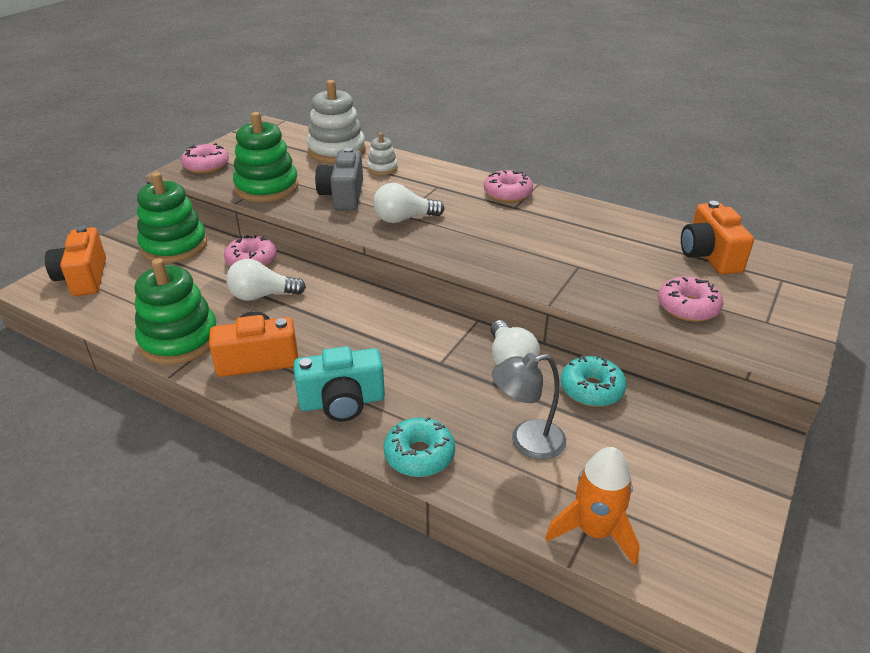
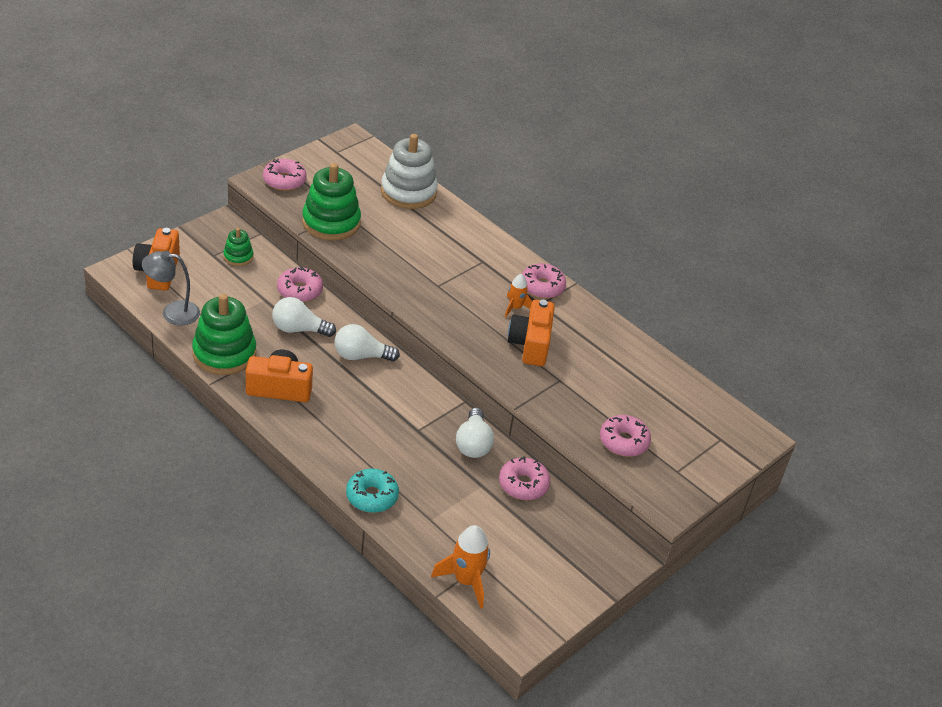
camera: 10 degrees right, 5 degrees up
green stacking toy [137,172,208,263] -> green stacking toy [223,228,253,266], size x0.51
turquoise camera [293,346,385,422] -> none
grey camera [315,148,363,210] -> none
white stacking toy [367,133,398,175] -> none
white light bulb [373,183,444,223] -> white light bulb moved to [335,324,400,362]
grey lamp [492,353,566,460] -> grey lamp moved to [142,251,200,326]
turquoise donut [560,355,627,407] -> pink donut [499,456,550,500]
orange camera [681,201,754,274] -> orange camera moved to [508,300,555,366]
none -> orange rocket [505,274,532,318]

